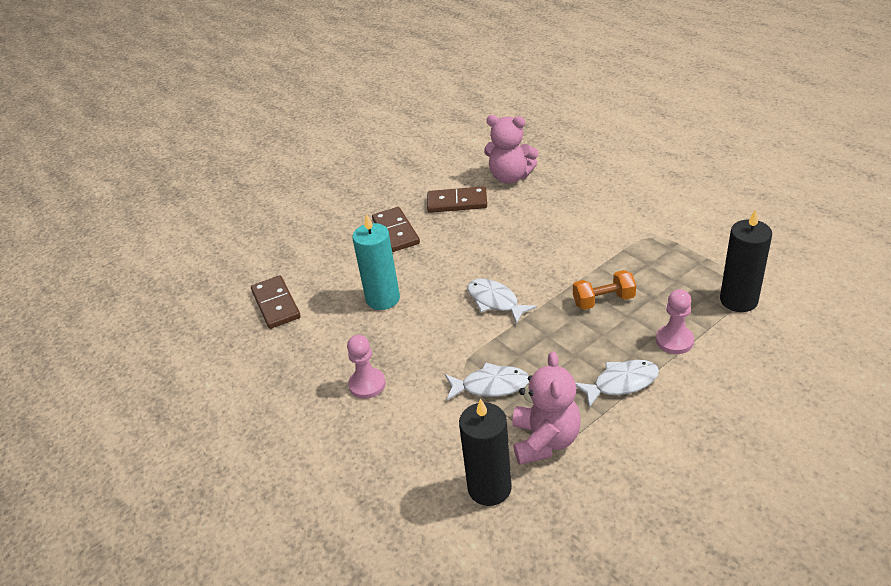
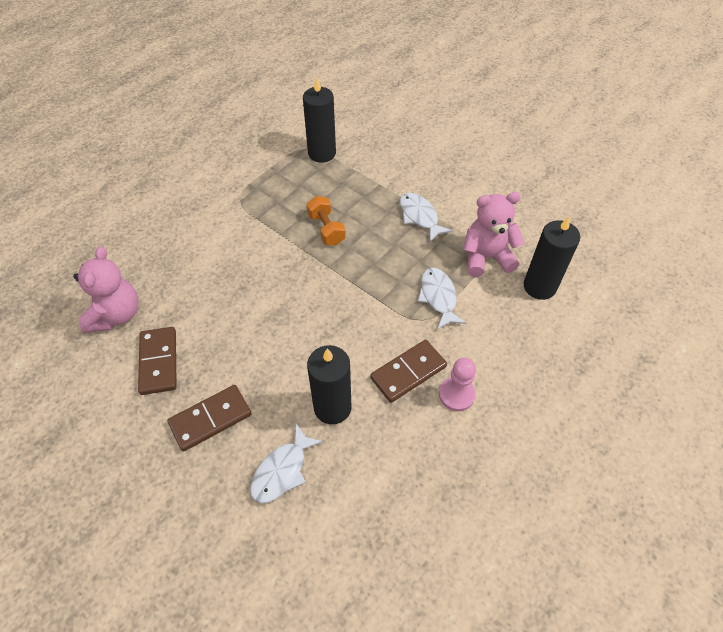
camera: 105 degrees left, 15 degrees up
brown domino [251,275,301,329] -> brown domino moved to [370,340,447,403]
turquoise candle [352,214,400,310] -> black candle [307,345,352,424]
white fish [467,279,537,324] -> white fish moved to [250,424,323,503]
pink pawn [656,289,694,354] -> none

